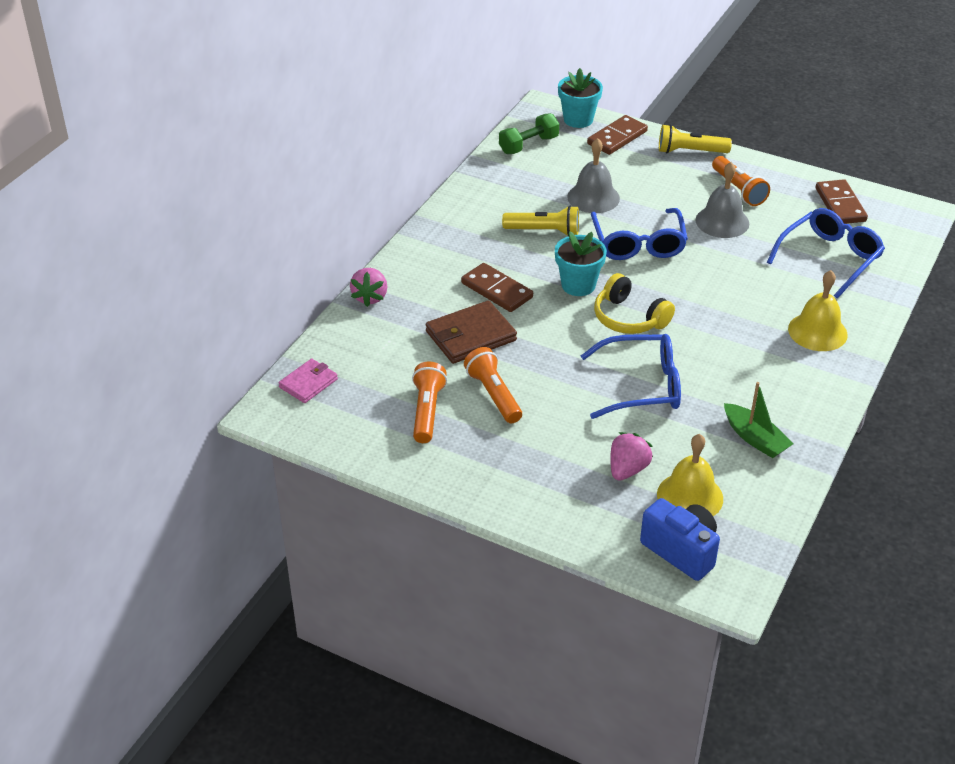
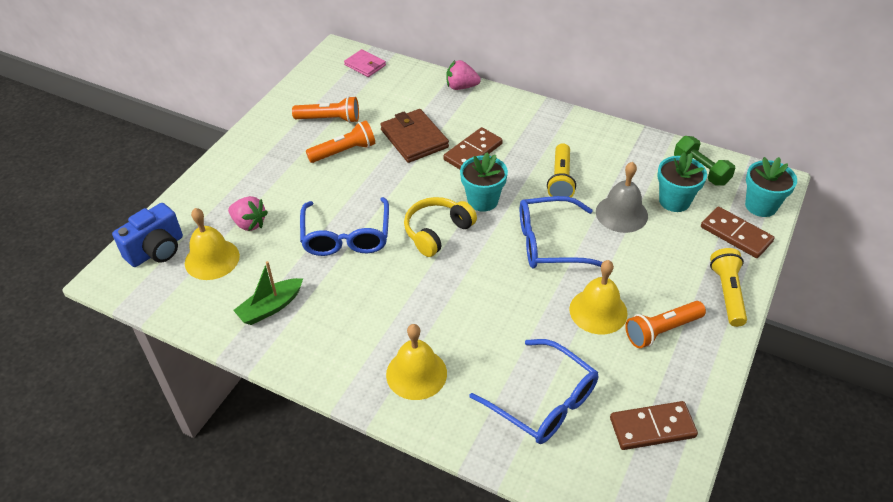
camera: 90 degrees right, 5 degrees up
grey bell [696,162,749,238] -> yellow bell [569,260,627,334]
none -> turquoise flower pot [657,152,707,212]

